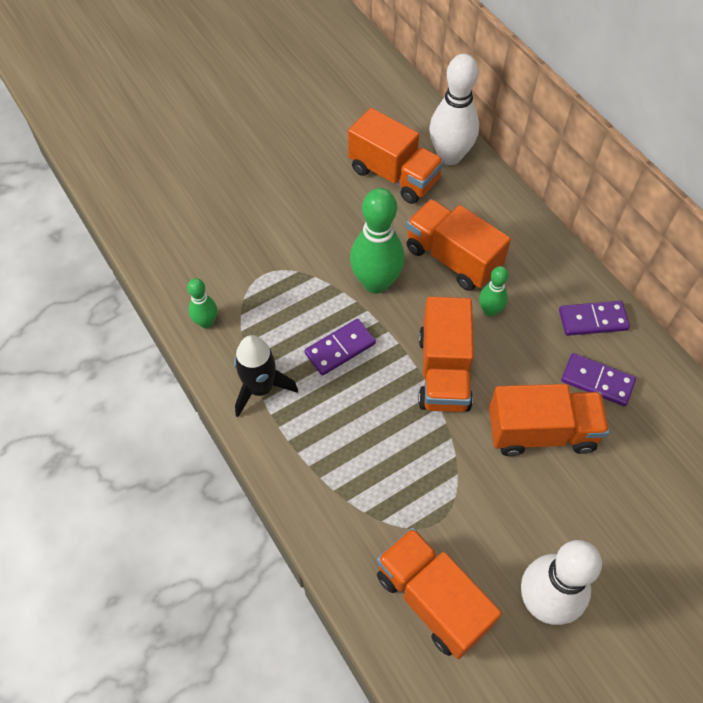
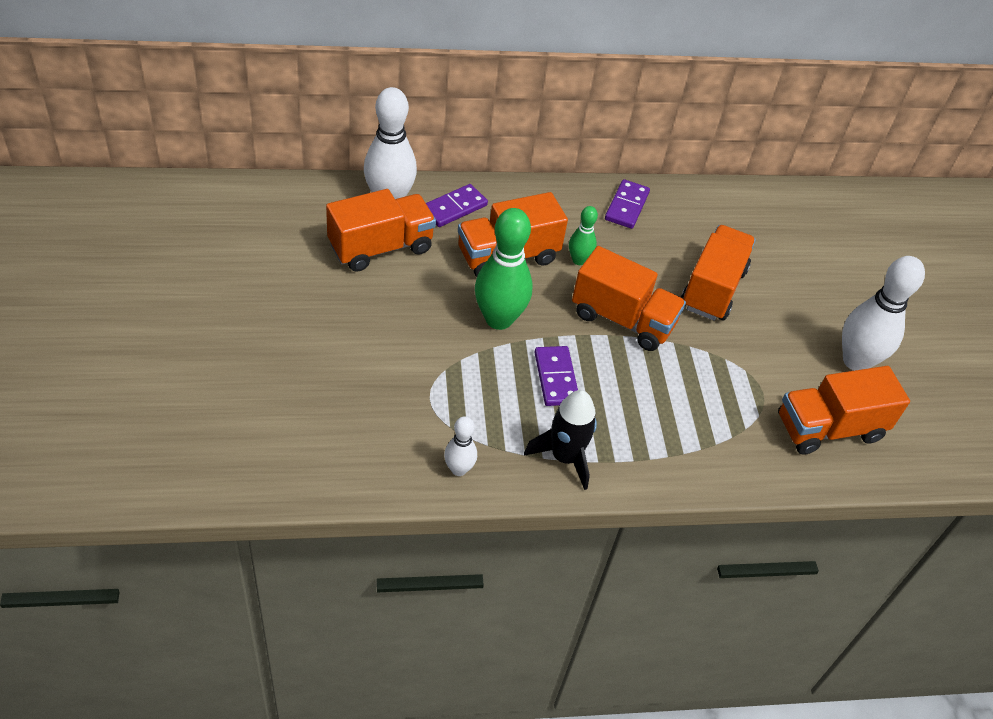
camera: 70 degrees left, 10 degrees down
green bowling pin [187,278,217,328] -> white bowling pin [444,416,477,476]
purple domino [561,353,636,406] -> purple domino moved to [426,184,488,227]

